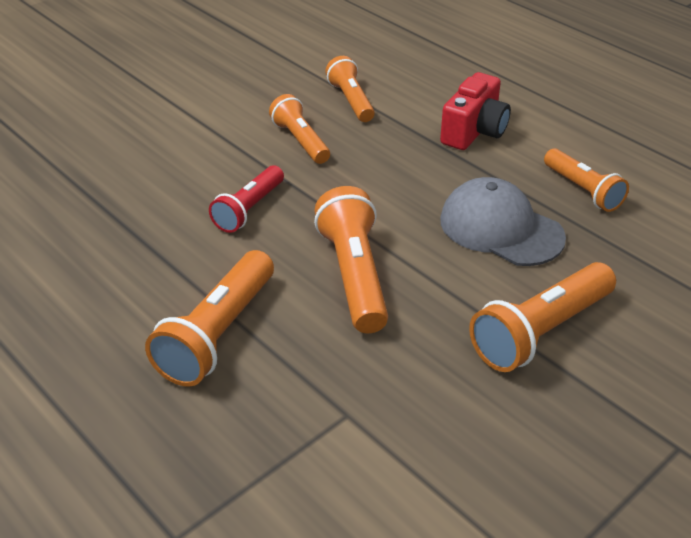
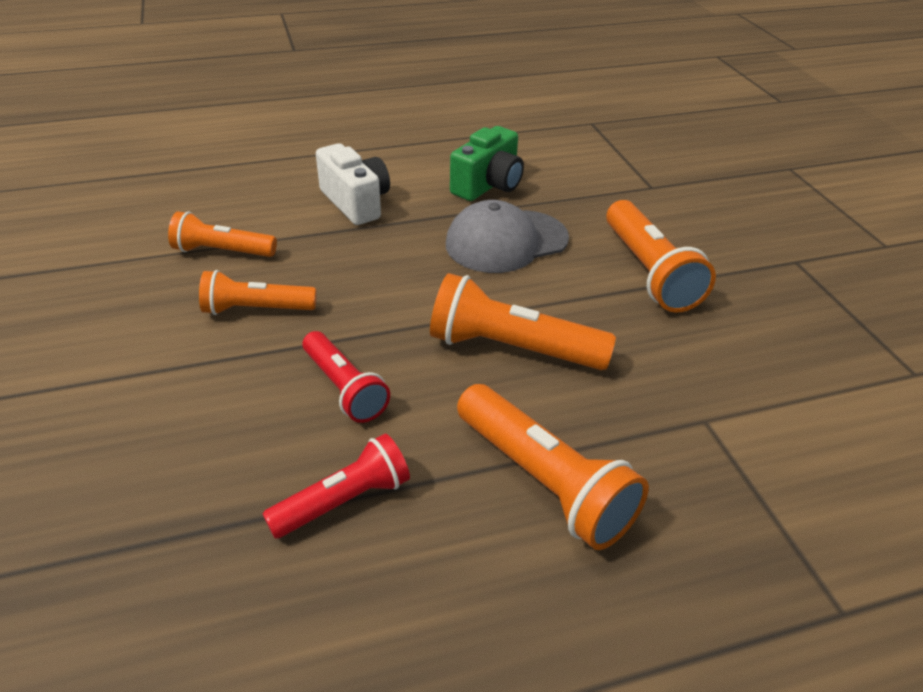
camera: 65 degrees left, 0 degrees up
red camera [440,72,511,150] -> white camera [316,143,390,225]
orange flashlight [544,149,629,212] -> green camera [450,126,524,201]
none -> red flashlight [263,434,410,539]

